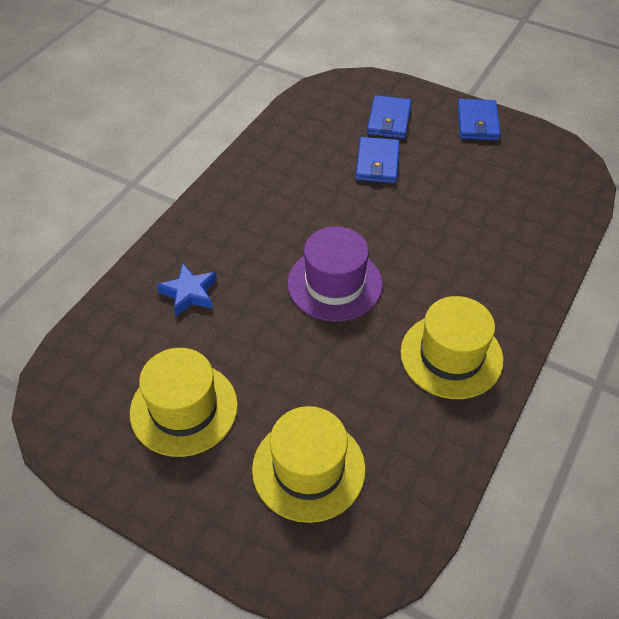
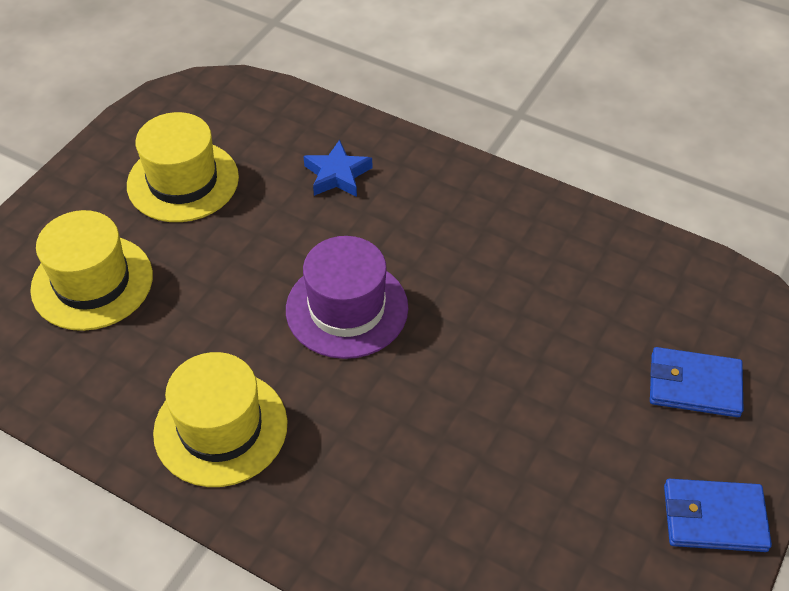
camera: 90 degrees right, 0 degrees up
blue wallet [356,137,400,183] -> none

